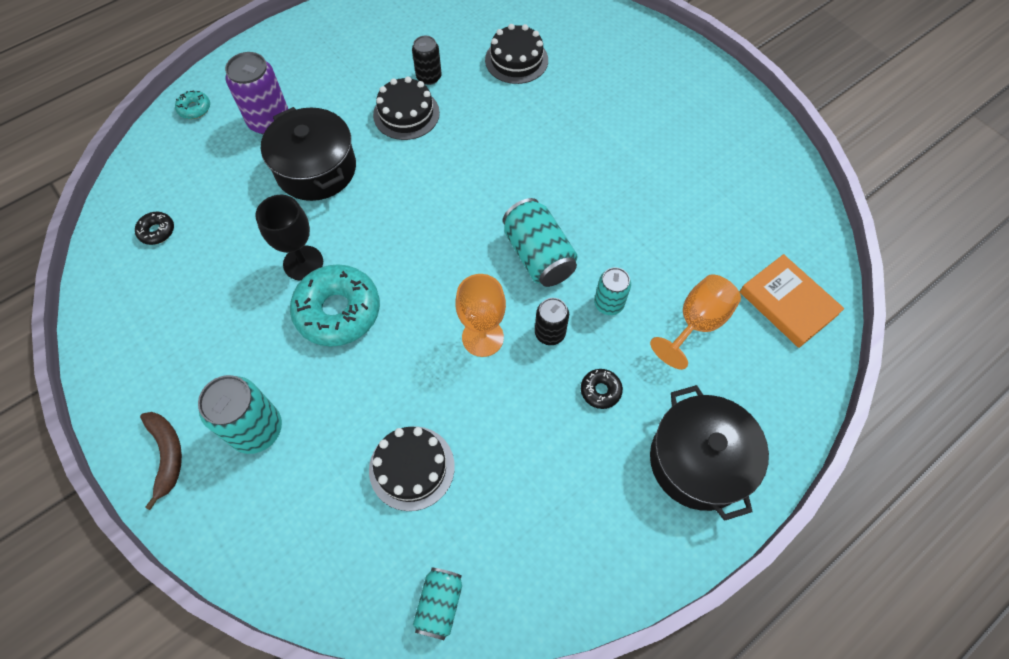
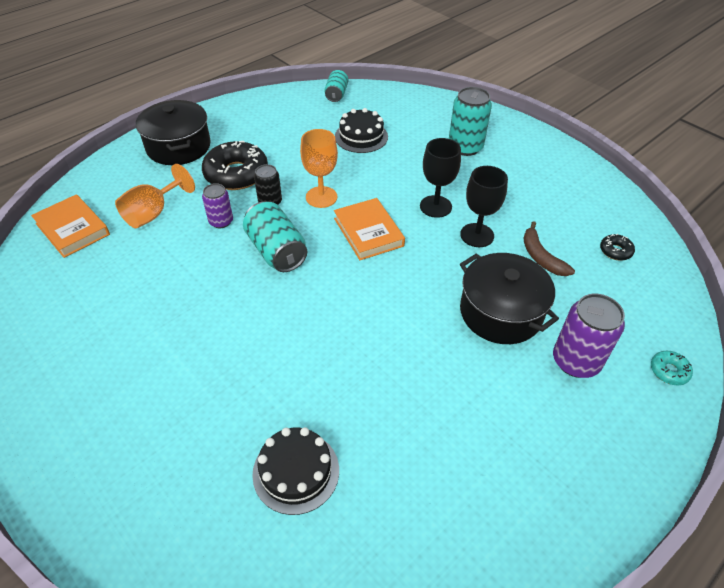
camera: 175 degrees right, 15 degrees down
brown banana [140,412,182,510] -> brown banana moved to [523,221,575,276]
turquoise donut [290,264,380,347] -> black goblet [420,138,461,218]
black cake [373,76,440,140] -> none
black can [412,35,442,85] -> none
black donut [581,369,623,409] -> black donut [202,141,268,190], size x2.21
turquoise can [594,267,631,315] -> purple can [202,183,233,228]
none -> orange book [334,198,405,260]

